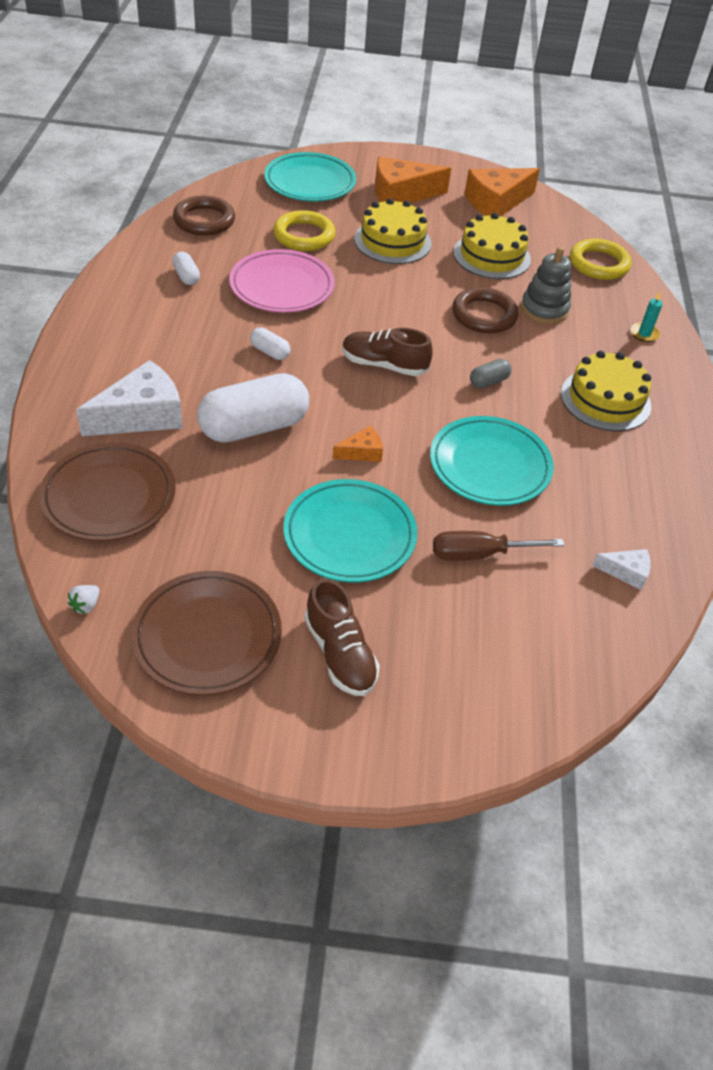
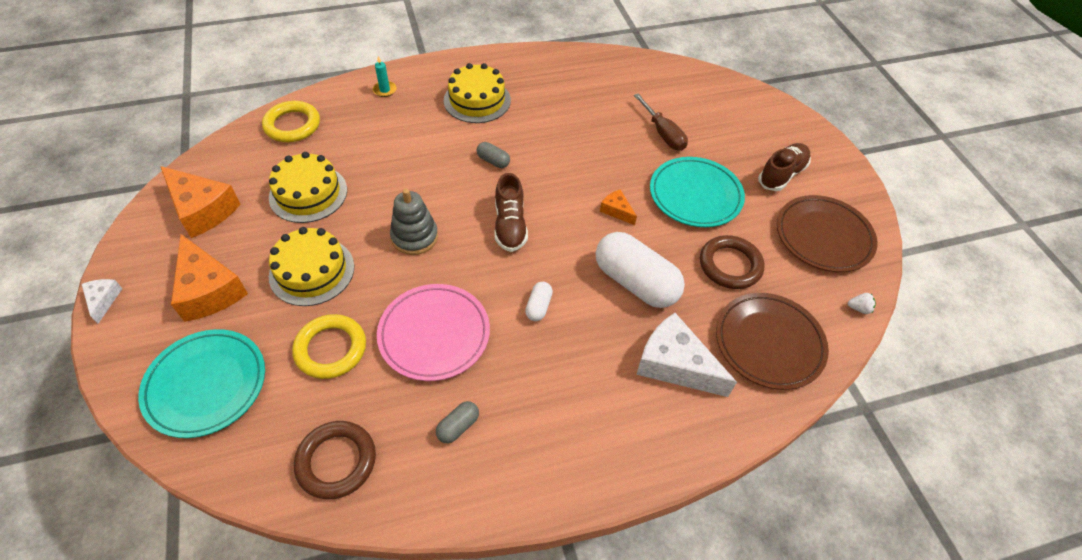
camera: 110 degrees left, 5 degrees up
white capsule [172,252,200,285] -> grey capsule [436,401,479,443]
turquoise plate [430,416,554,506] -> none
brown ring [452,287,519,333] -> brown ring moved to [700,235,765,289]
grey stacking toy [521,247,571,324] -> grey stacking toy moved to [390,188,438,255]
white cheese [592,549,651,590] -> white cheese moved to [82,279,122,324]

